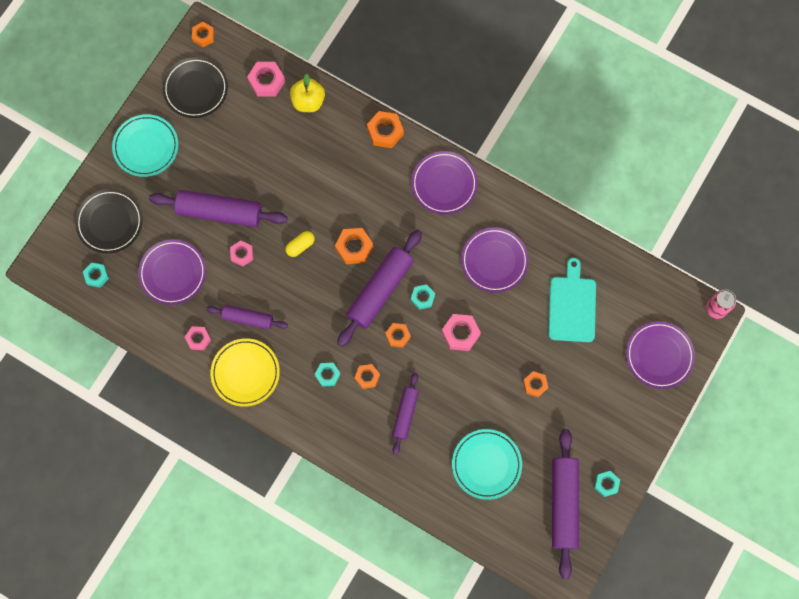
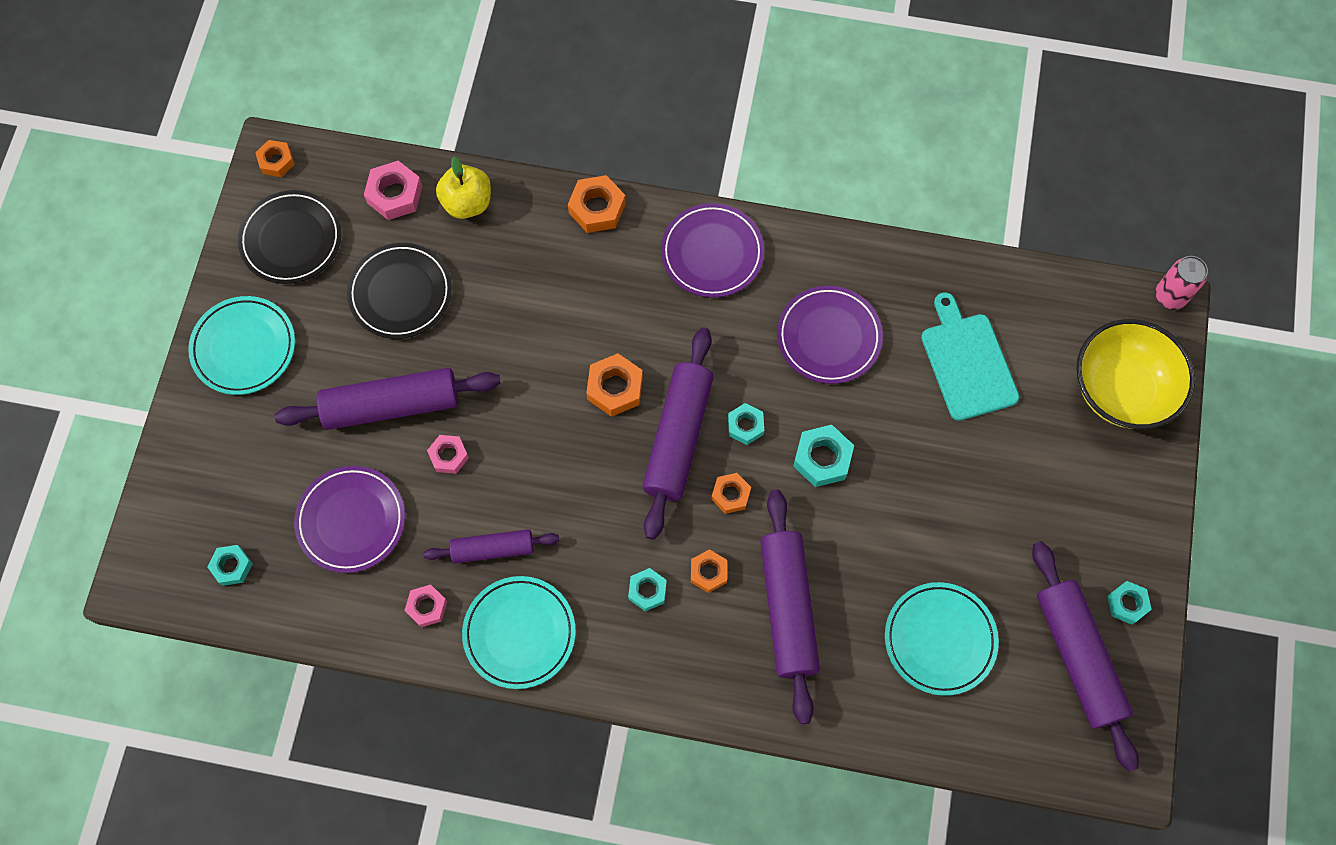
camera: 20 degrees left, 5 degrees down
black plate [75,189,143,253] -> black plate moved to [347,243,452,339]
yellow plate [211,338,280,407] -> turquoise plate [462,576,576,689]
yellow capsule [285,231,315,257] -> none
purple rolling pin [392,372,419,455] -> purple rolling pin [760,490,820,724], size x1.71
pink nut [442,314,481,351] -> turquoise nut [793,425,854,487]
orange nut [523,371,548,397] -> none
purple plate [626,321,695,389] -> yellow bowl [1076,319,1195,429]

